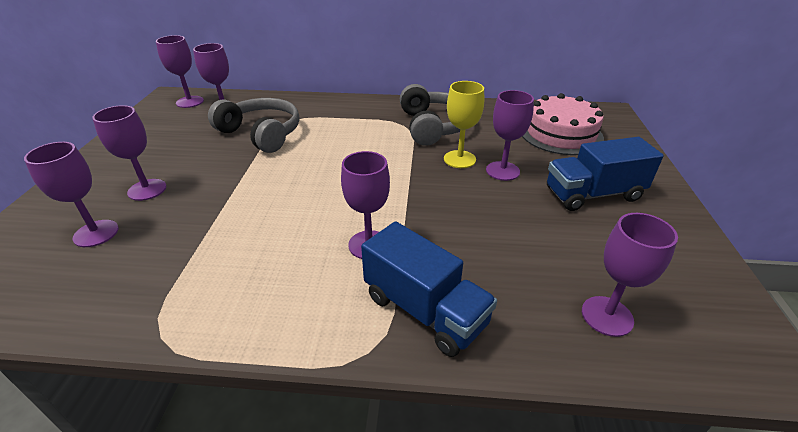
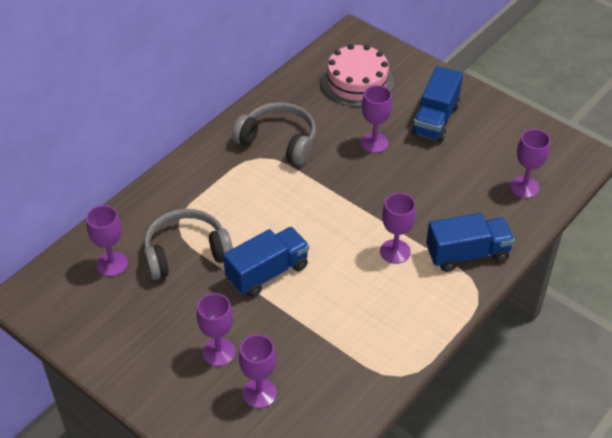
camera: 55 degrees left, 10 degrees up
purple goblet [156,35,204,108] -> none
yellow goblet [444,81,484,168] -> none
none -> blue truck [223,227,309,297]

